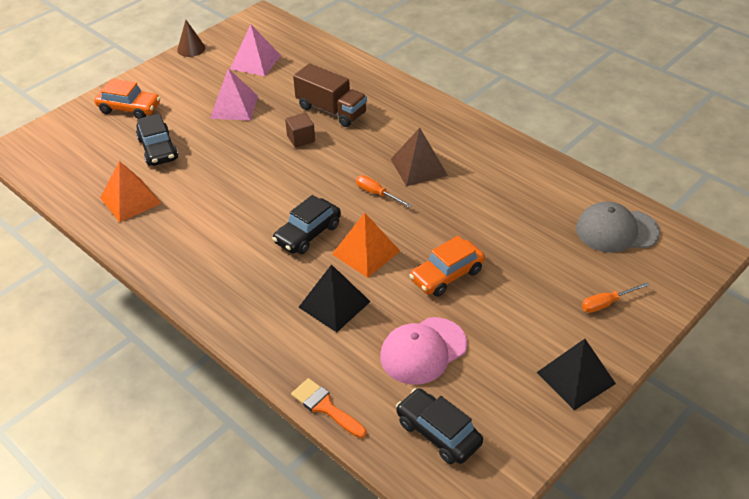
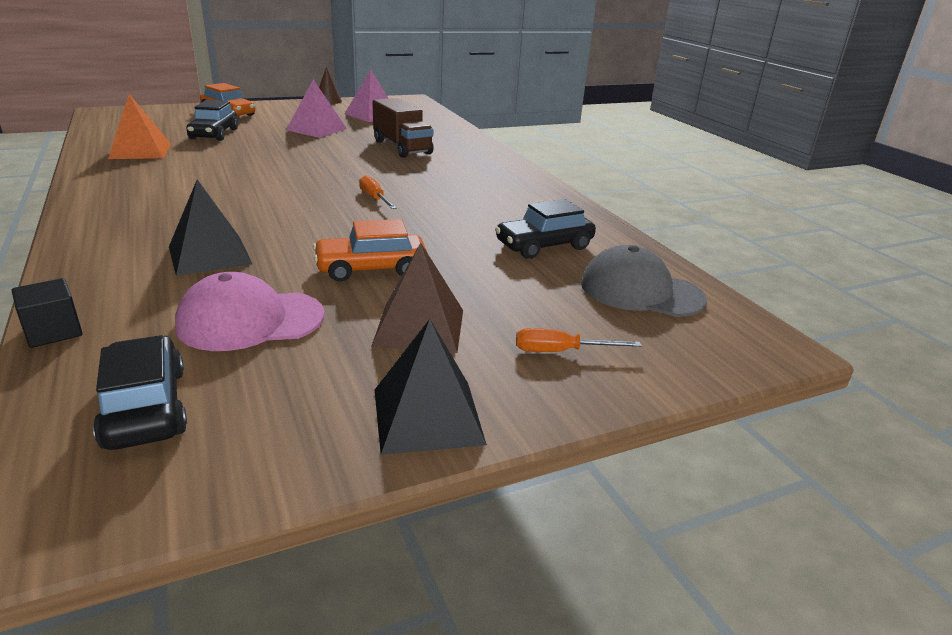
camera: 20 degrees right, 15 degrees down
black car [272,195,341,254] -> black car moved to [495,199,596,259]
brown cube [285,113,315,148] -> none
orange brush [291,378,366,438] -> black cube [12,278,83,348]
orange pyramid [332,213,400,278] -> none
brown pyramid [391,128,448,186] -> brown pyramid moved to [371,242,463,353]

